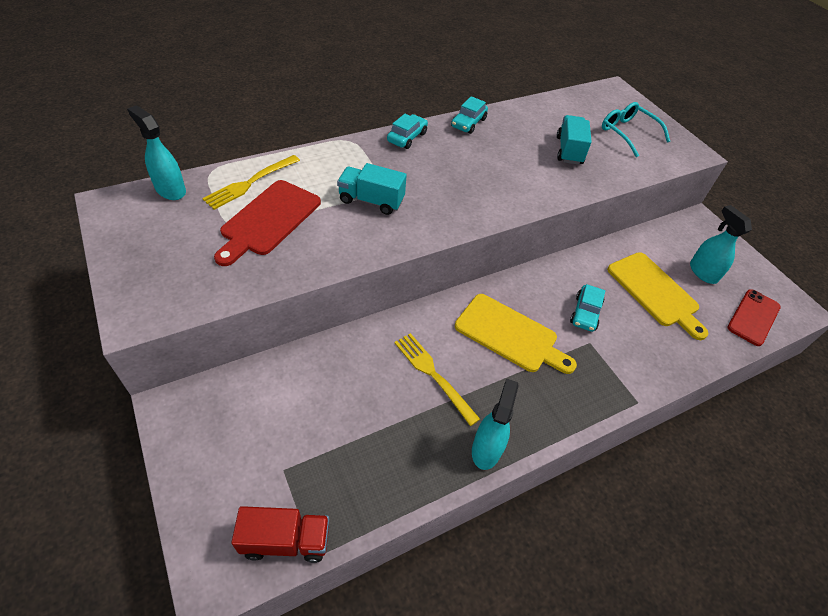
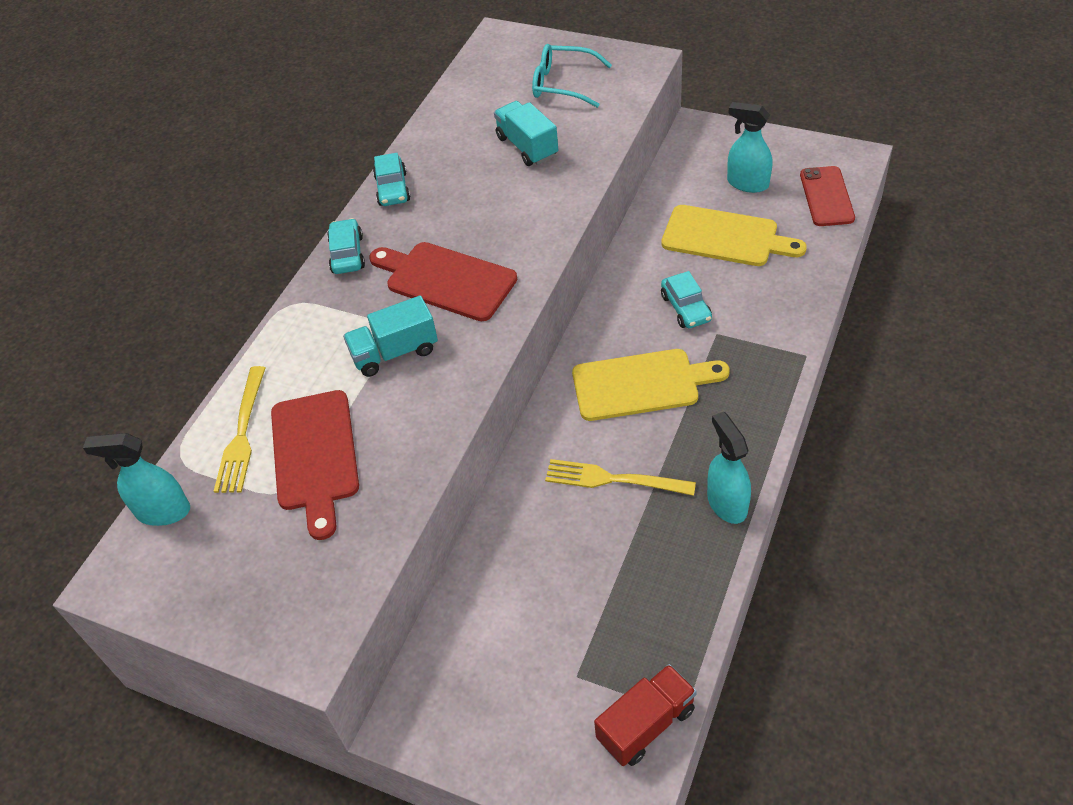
camera: 30 degrees left, 0 degrees up
none -> red cutting board [369,242,517,321]

